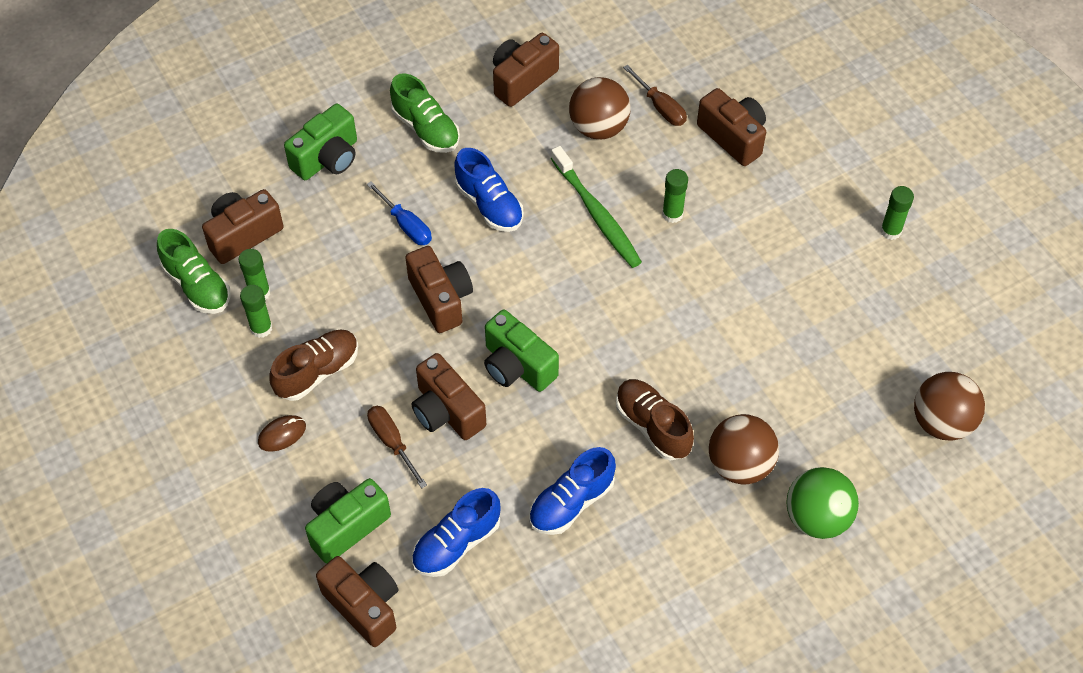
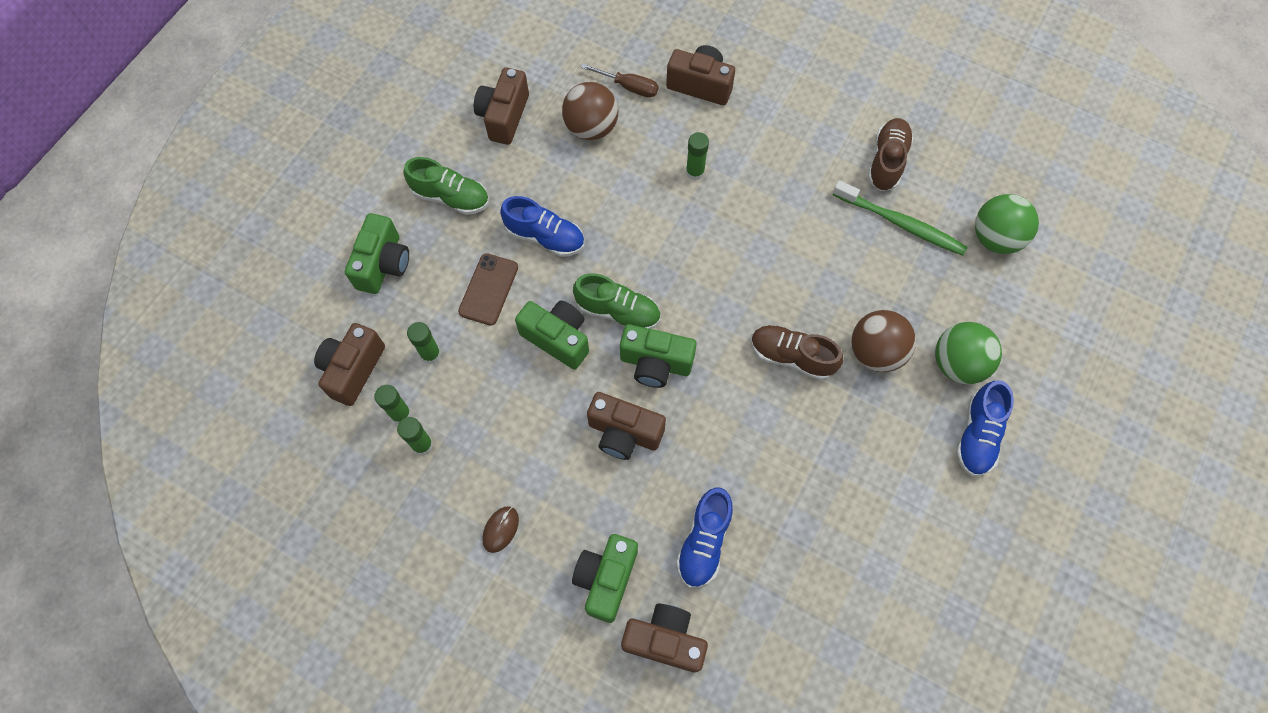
camera: 30 degrees left, 10 degrees up
green shoe [157,229,230,314] -> green shoe moved to [573,273,660,329]
brown shoe [270,329,358,401] -> brown shoe moved to [868,118,914,191]
blue screwdriver [367,181,432,245] -> brown phone [458,253,518,325]
brown screwdriver [367,406,427,488] -> none
brown camera [405,246,473,333] -> green camera [515,300,589,369]
blue shoe [529,447,616,535] -> blue shoe moved to [956,381,1014,476]
green toothbrush [551,146,642,268] -> green toothbrush moved to [833,180,968,256]
green glue stick [880,186,914,240] -> green glue stick moved to [407,322,441,364]
brown ball [914,372,985,441] -> green ball [975,194,1039,254]

